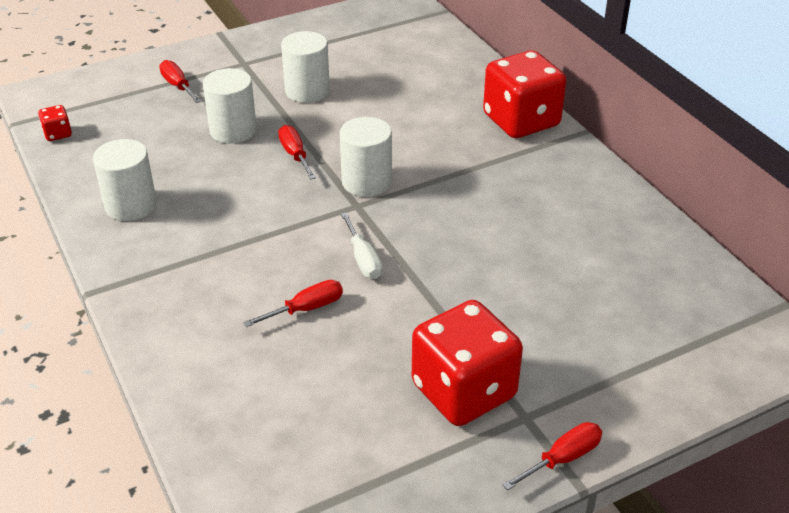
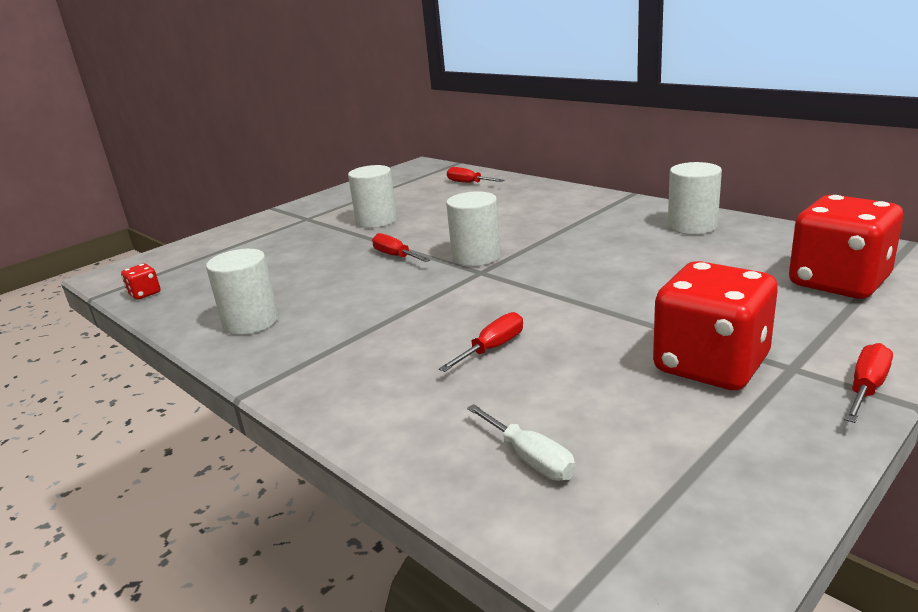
camera: 15 degrees left, 15 degrees down
red screwdriver [159,60,201,103] -> red screwdriver moved to [447,167,504,183]
white cylinder [203,68,257,143] -> white cylinder moved to [668,162,722,234]
white screwdriver [341,212,382,279] -> white screwdriver moved to [467,404,576,481]
red dice [483,50,566,138] -> red dice moved to [789,195,903,299]

